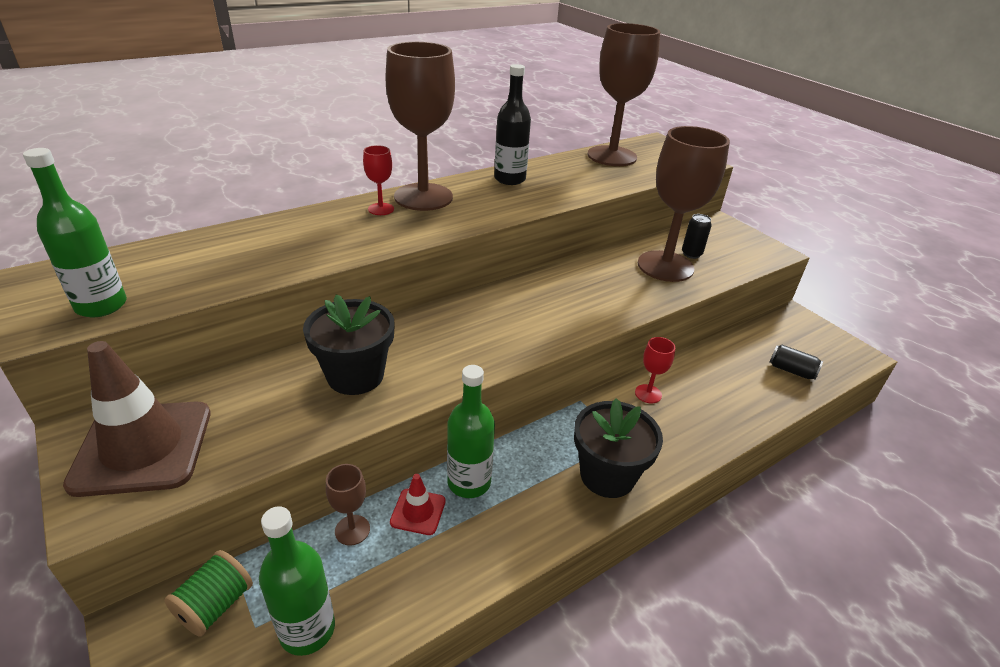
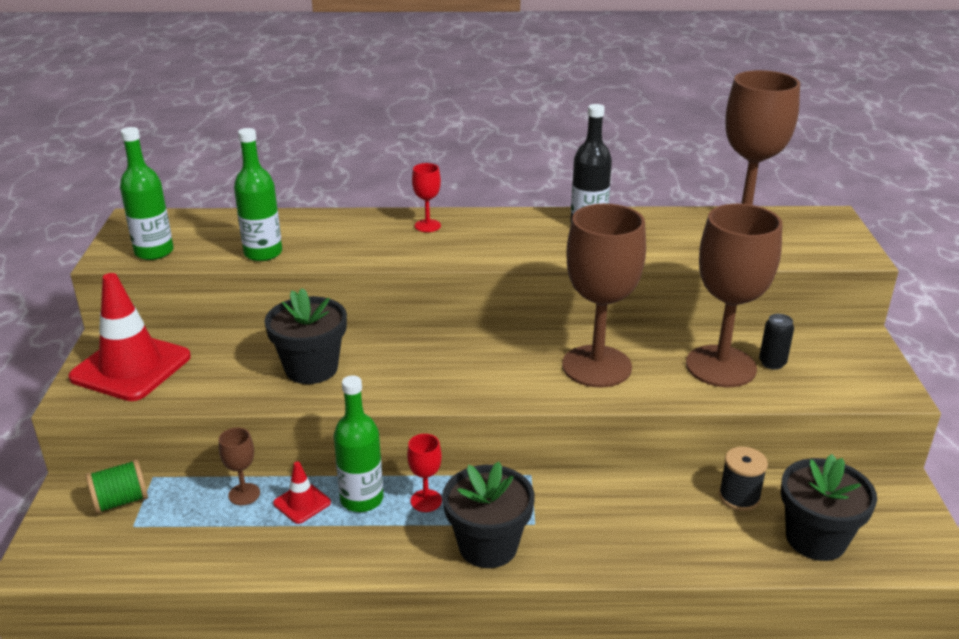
camera: 35 degrees right, 5 degrees down
brown traffic cone [63,341,210,497] -> red traffic cone [68,273,191,401]
green bottle [259,506,335,656] -> green bottle moved to [234,128,282,261]
brown goblet [385,42,455,211] -> brown goblet moved to [562,204,646,387]
red goblet [635,337,675,403] -> red goblet moved to [407,434,442,512]
black can [770,345,823,380] -> black flower pot [781,454,877,561]
none -> black spool [719,447,768,511]

